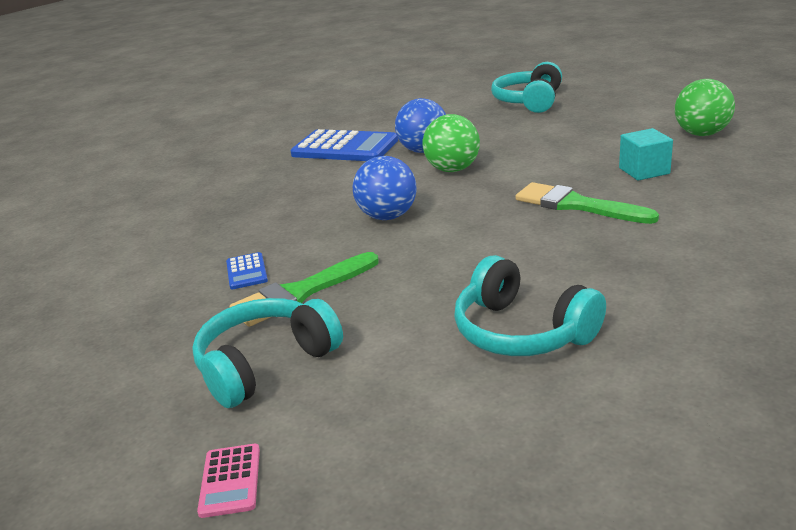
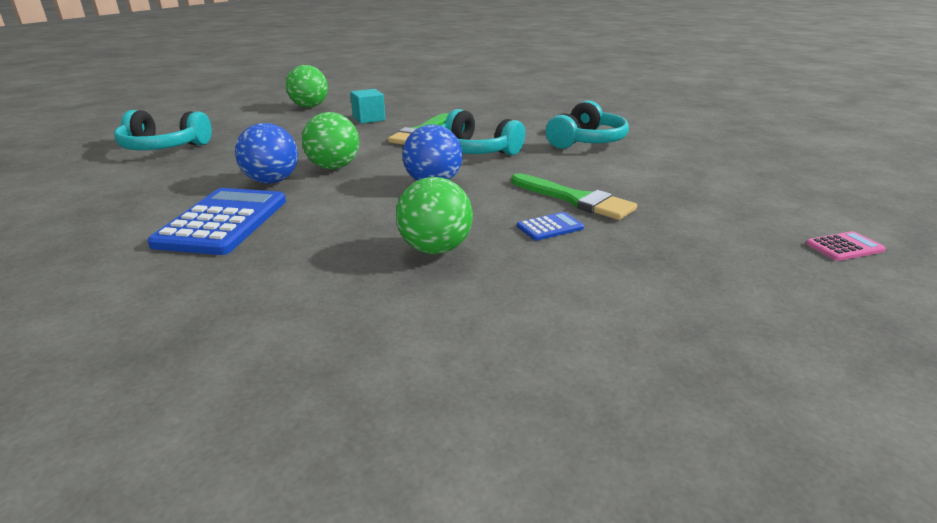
camera: 105 degrees left, 0 degrees up
turquoise headphones [192,298,343,408] -> turquoise headphones moved to [440,109,525,155]
pink calculator [197,444,260,518] -> pink calculator moved to [806,231,886,261]
none -> green ball [396,177,473,254]

